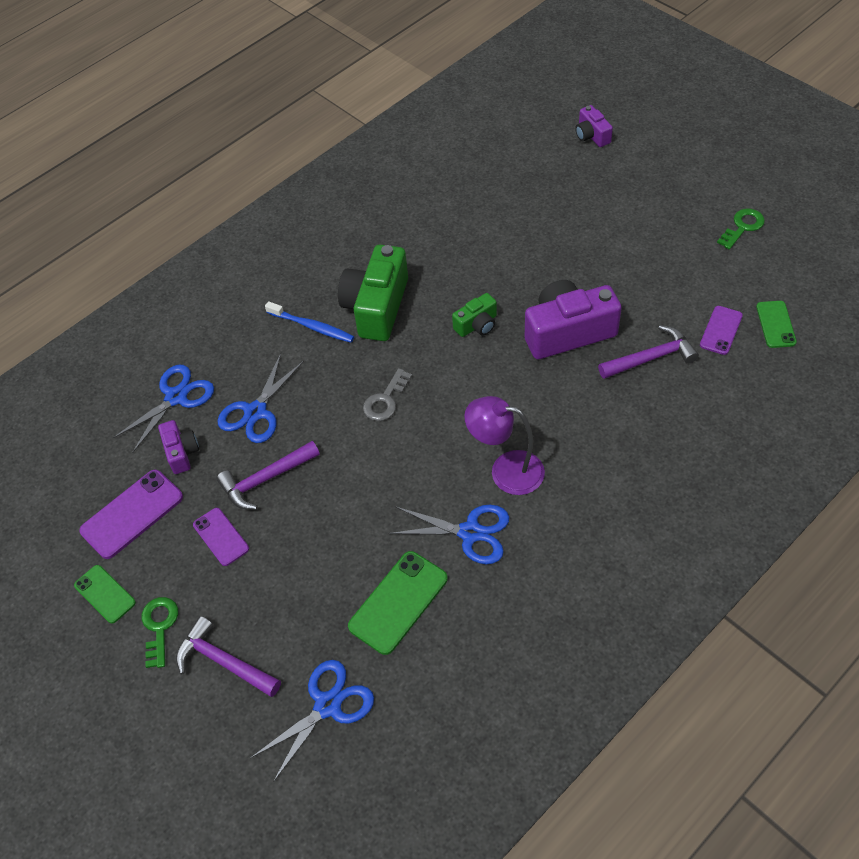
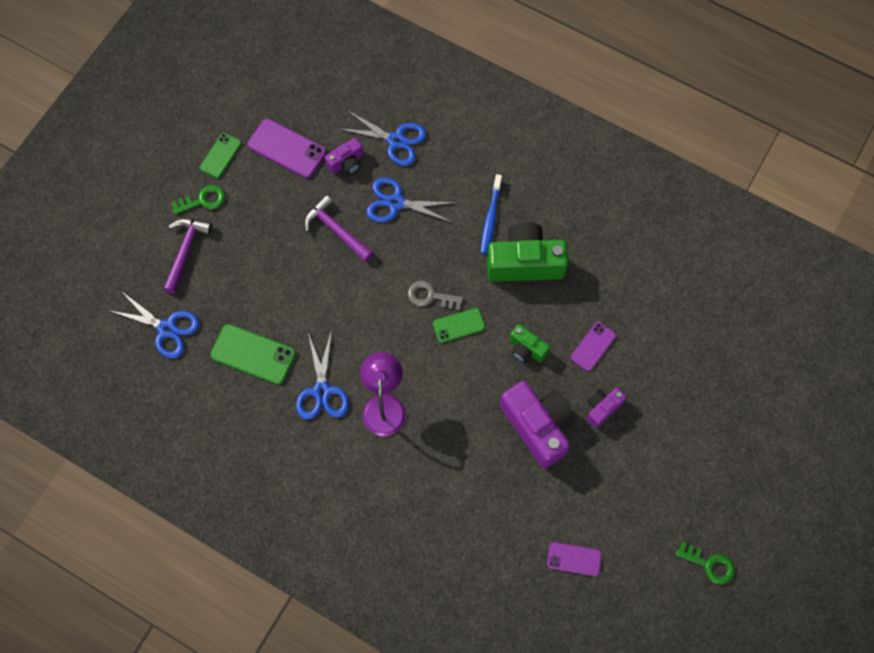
camera: 70 degrees right, 15 degrees up
purple phone [193,508,249,566] -> purple phone moved to [571,322,616,371]
purple camera [575,105,613,147] -> purple camera moved to [587,388,627,428]
purple hammer [598,325,699,379] -> none
green phone [756,301,797,348] -> green phone moved to [433,308,485,343]

